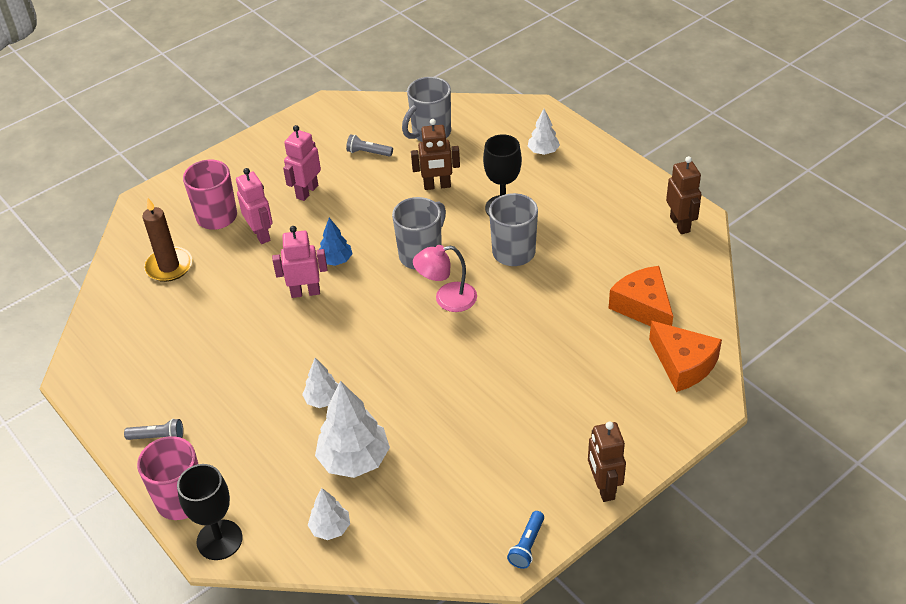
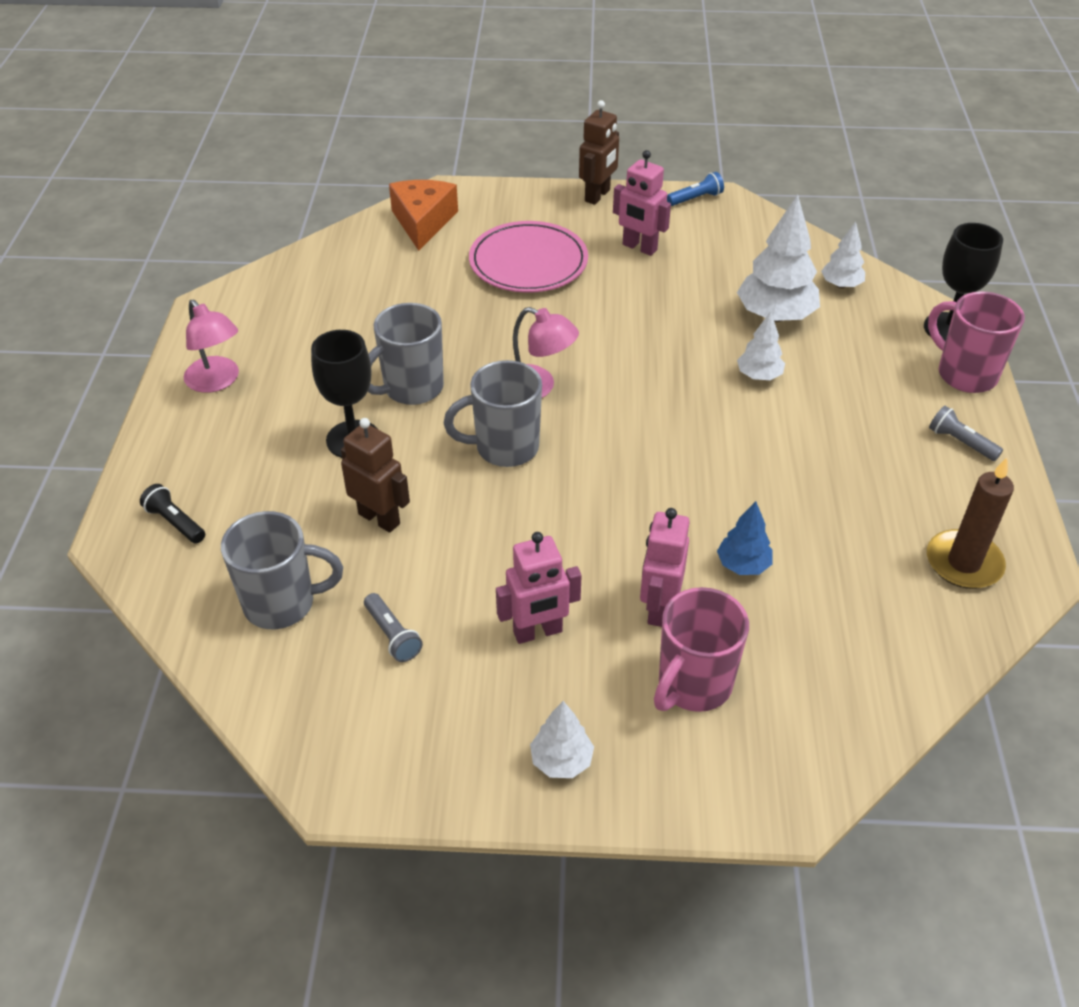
camera: 140 degrees left, 0 degrees up
brown candle [142,198,192,282] -> brown candle moved to [927,458,1014,589]
pink robot [272,226,327,298] -> pink robot moved to [613,150,671,256]
blue tree [320,218,353,266] -> blue tree moved to [717,501,773,575]
white tree [528,109,560,155] -> white tree moved to [530,701,594,778]
orange cheese [609,266,673,326] -> none
brown robot [666,156,701,234] -> none
none -> black flashlight [140,484,205,544]
none -> pink lamp [184,300,239,393]
none -> pink plate [469,221,588,293]

